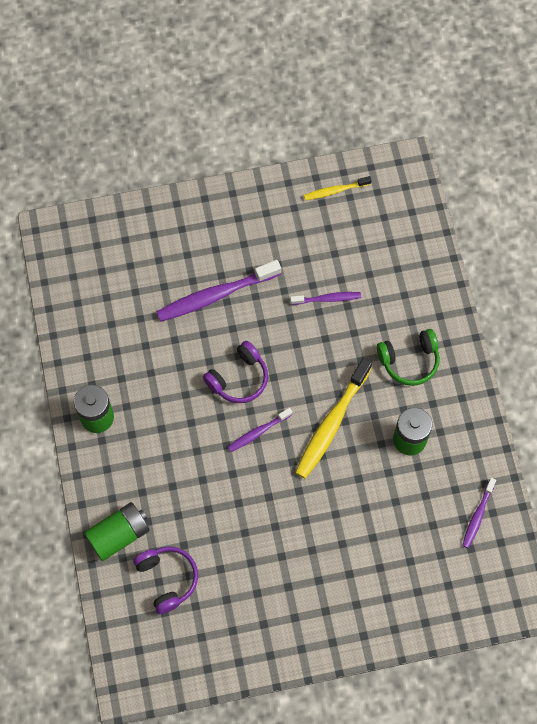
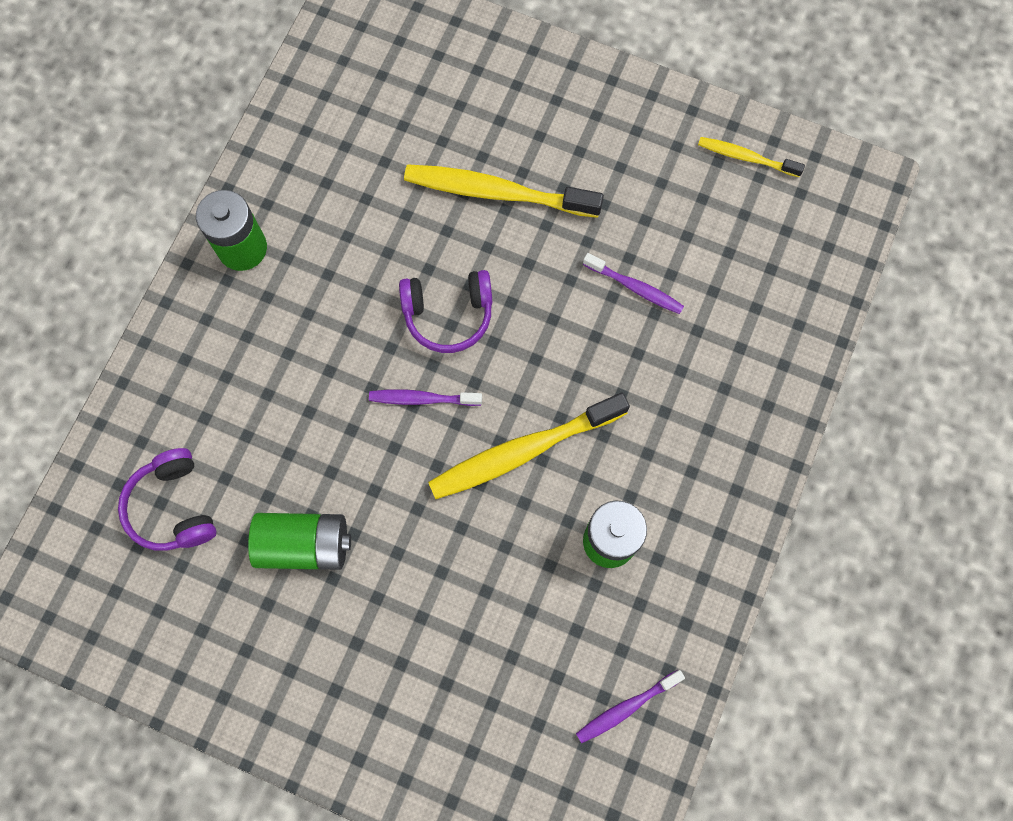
camera: 35 degrees right, 5 degrees up
green battery [84,502,150,561] -> green battery moved to [248,513,351,570]
purple headphones [133,546,198,614] -> purple headphones turned 150 degrees clockwise [118,448,217,551]
purple toothbrush [156,260,281,322] -> yellow toothbrush [404,164,604,218]
green headphones [377,329,440,386] -> none

